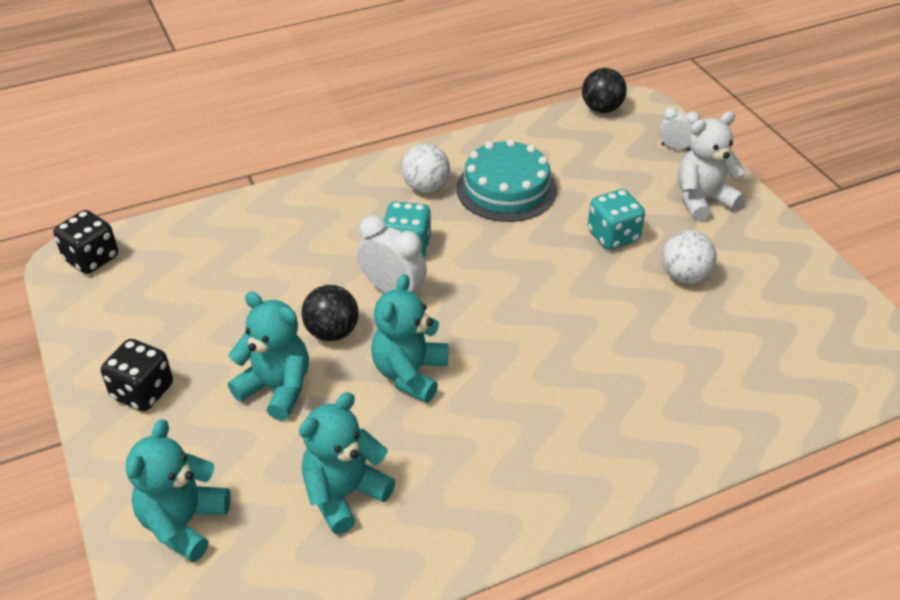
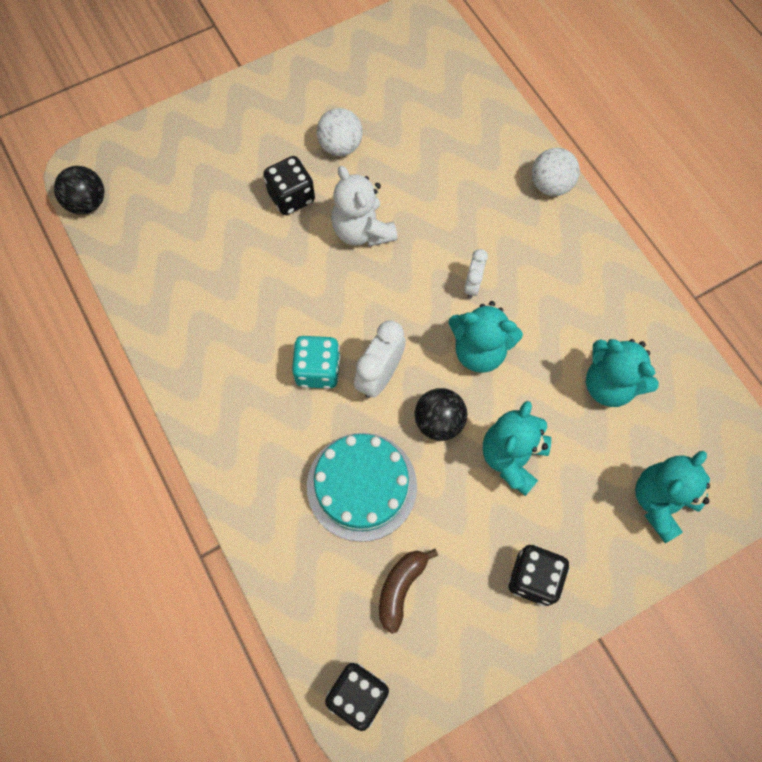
camera: 95 degrees left, 25 degrees up
turquoise teddy bear [126,419,231,562] -> turquoise teddy bear turned 120 degrees clockwise [635,451,710,543]
white ball [401,144,450,193] -> white ball moved to [532,148,580,196]
turquoise cake [456,139,557,222] -> turquoise cake moved to [307,433,417,542]
turquoise dice [588,189,645,250] -> black dice [263,156,315,215]
white clock [659,107,700,151] -> white clock moved to [464,249,488,299]
white teddy bear [678,111,745,221] -> white teddy bear moved to [331,166,398,247]
none -> brown banana [379,549,438,634]

